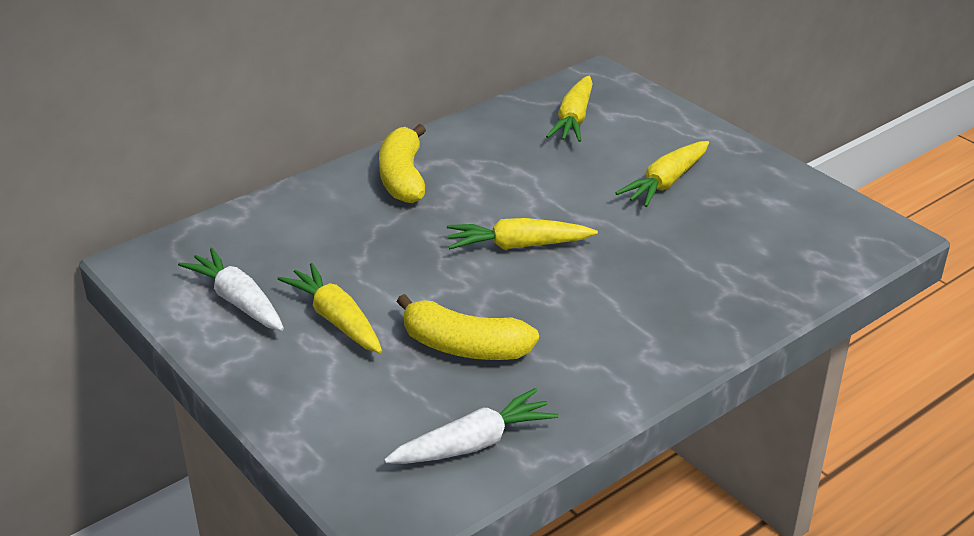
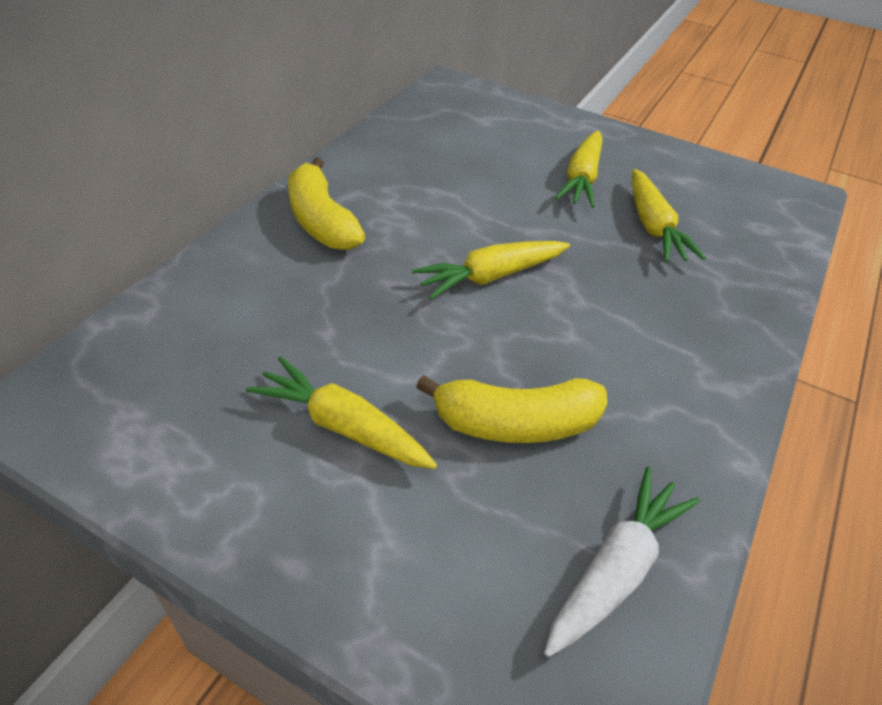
camera: 25 degrees left, 10 degrees up
white carrot [178,248,284,331] -> none
yellow carrot [546,76,593,142] -> yellow carrot moved to [632,169,706,262]

